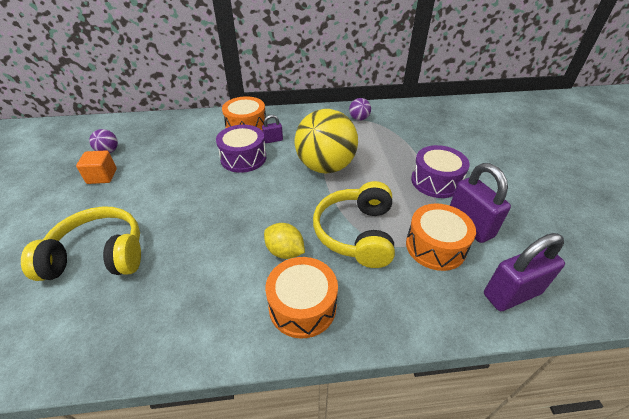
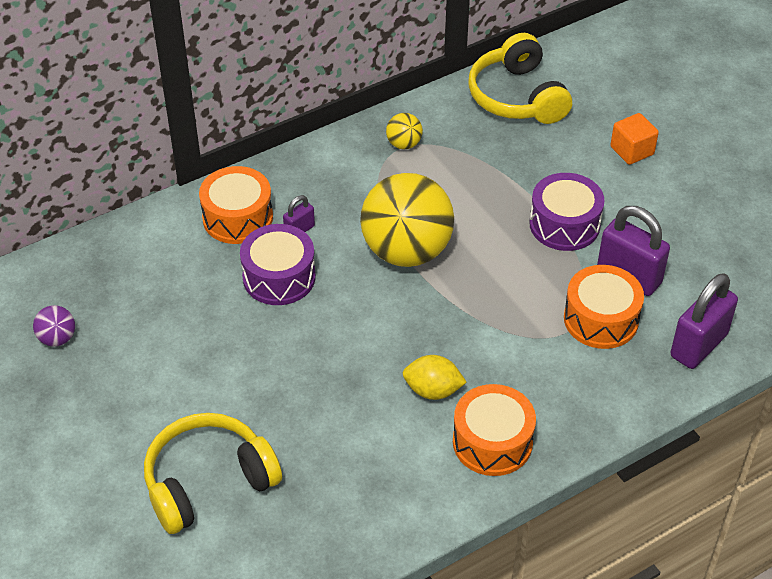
camera: 25 degrees left, 5 degrees up
orange cube [76,150,117,184] -> orange cube moved to [610,113,659,165]
yellow headphones [313,181,395,268] -> yellow headphones moved to [468,33,572,124]
purple ball [349,98,371,121] -> yellow ball [386,113,423,150]

